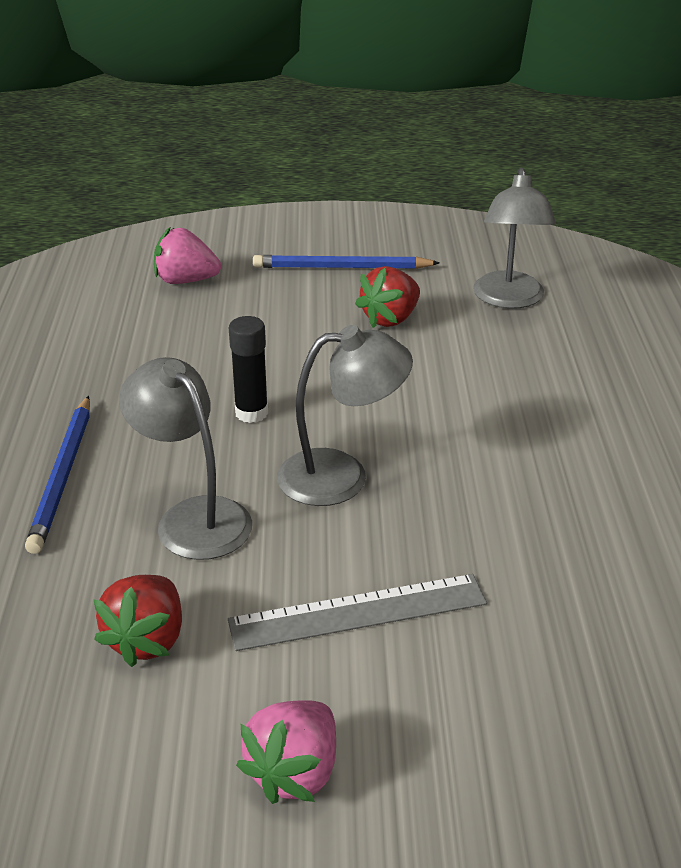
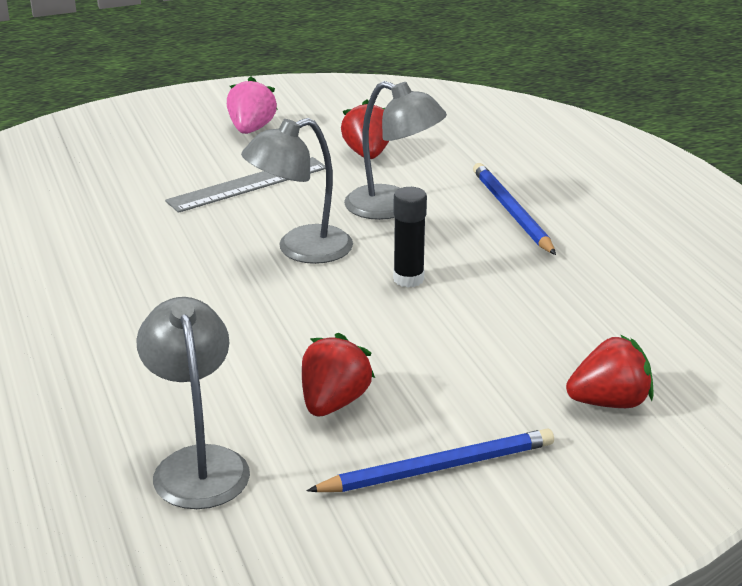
camera: 160 degrees right, 5 degrees down
pink strawberry [154,227,221,284] -> red strawberry [566,335,654,408]

